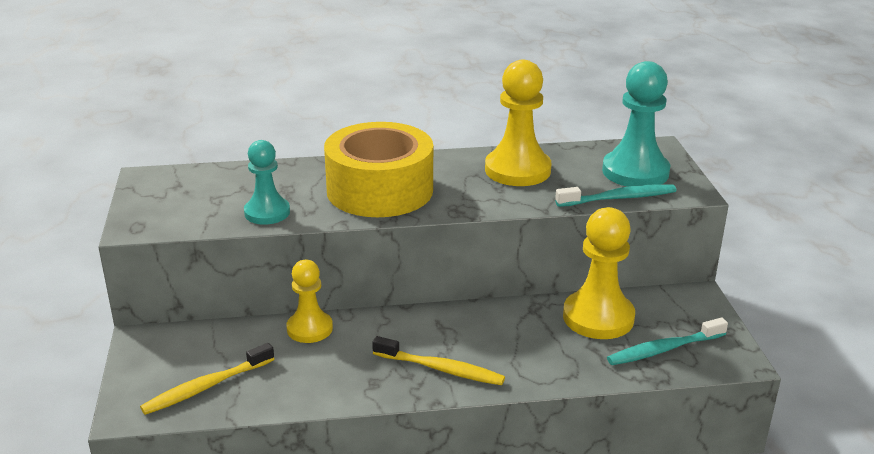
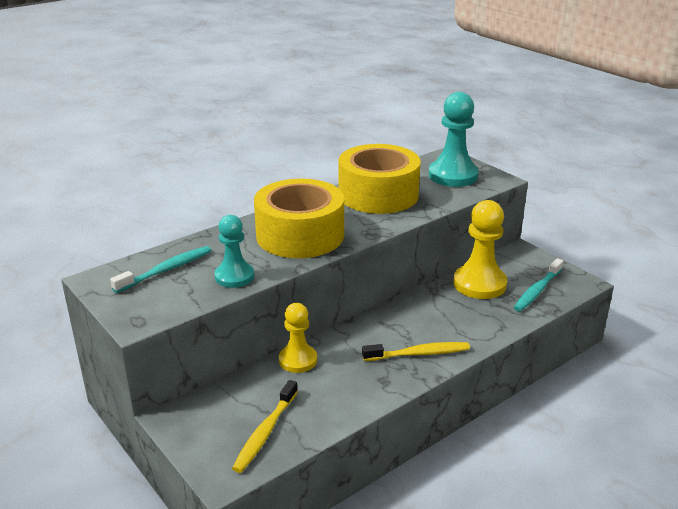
camera: 30 degrees left, 0 degrees up
yellow pawn [485,60,551,186] -> yellow tape [339,144,421,214]
turquoise toothbrush [555,184,676,207] -> turquoise toothbrush moved to [110,246,212,293]

